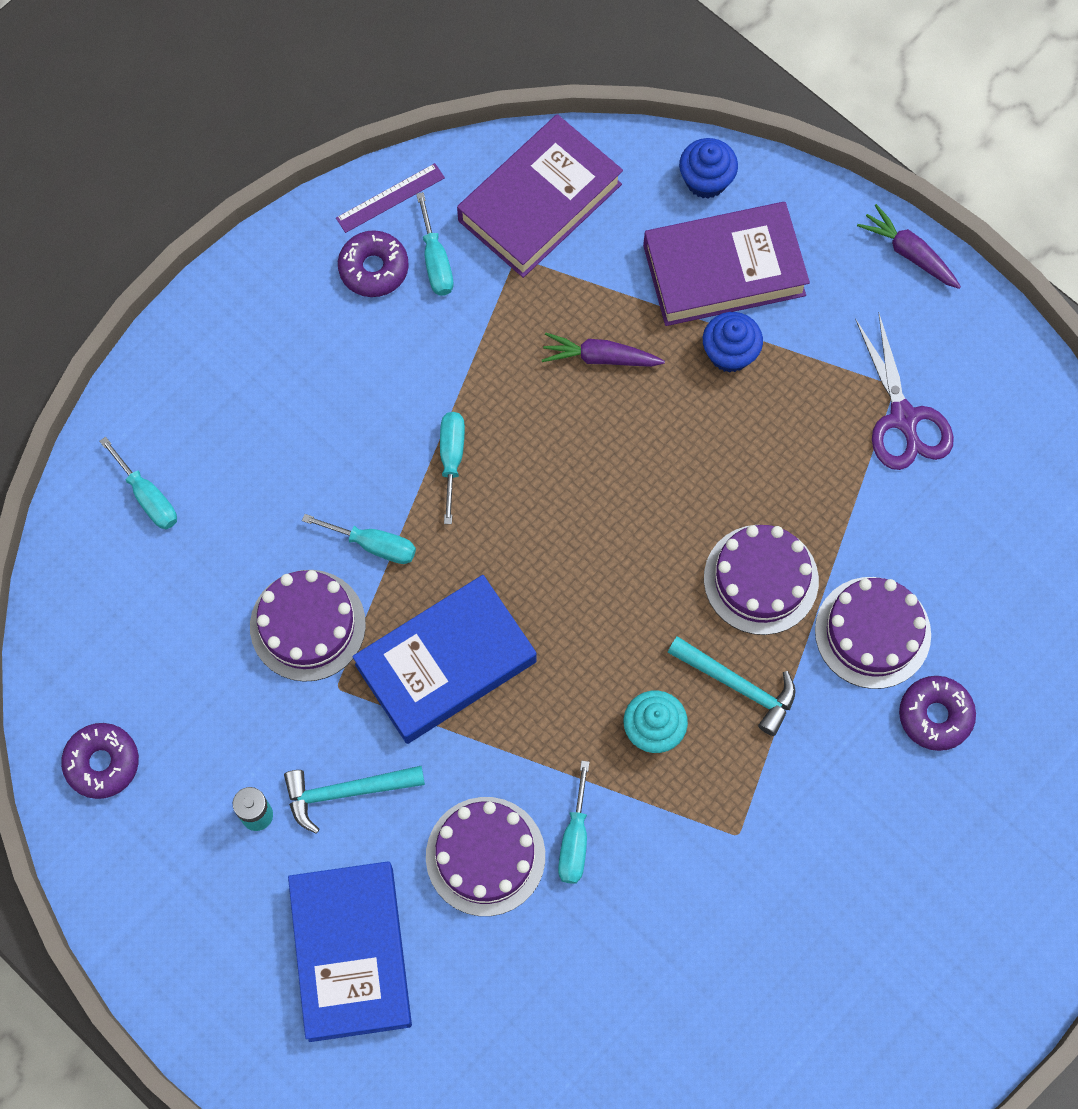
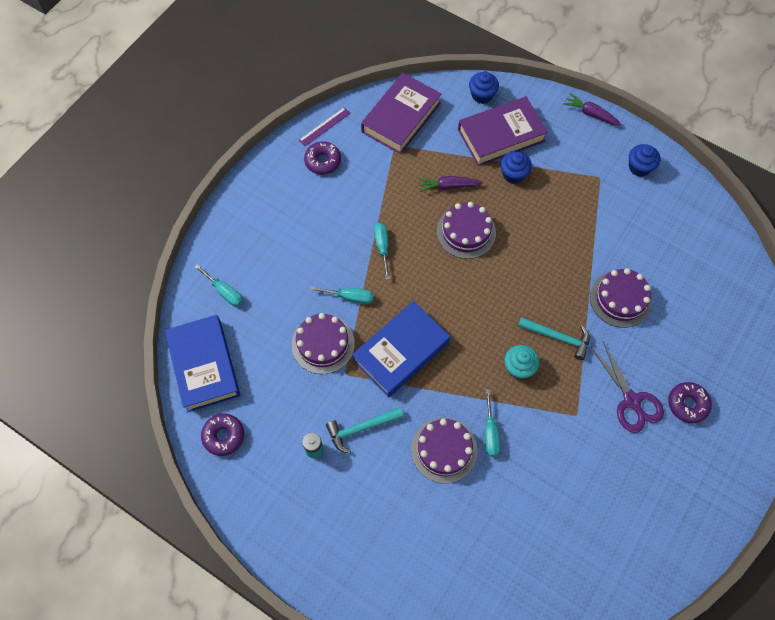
camera: 10 degrees left, 5 degrees down
blue book [288,861,412,1042] -> blue book moved to [165,315,240,412]
turquoise screwdriver [416,192,454,296] -> none
purple cake [704,525,819,635] -> purple cake moved to [437,202,496,259]
purple scissors [855,312,954,470] -> purple scissors moved to [591,341,664,433]
purple donut [899,676,976,751] -> purple donut moved to [668,382,712,423]
none -> blue cupcake [629,144,660,177]

